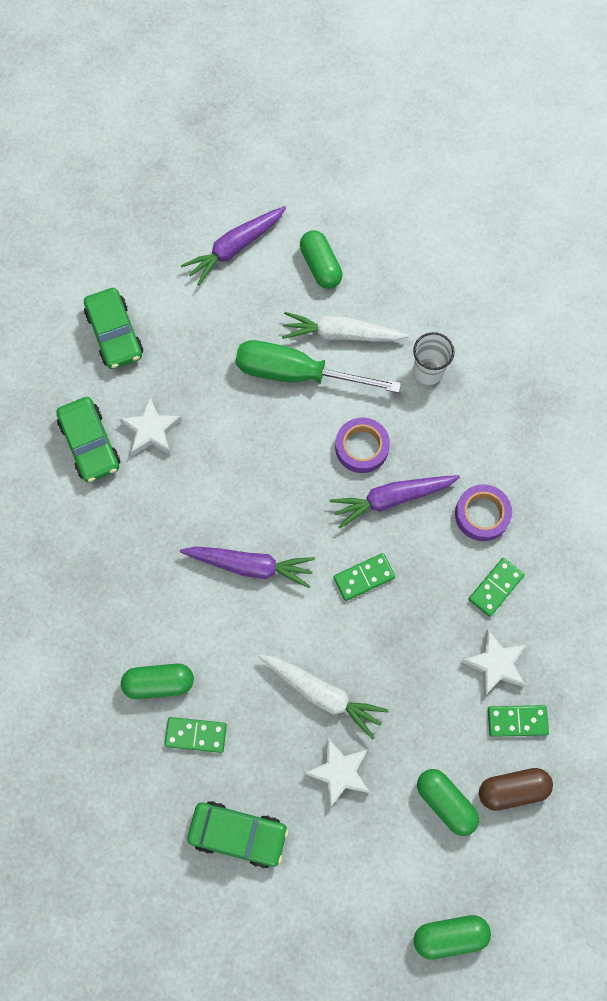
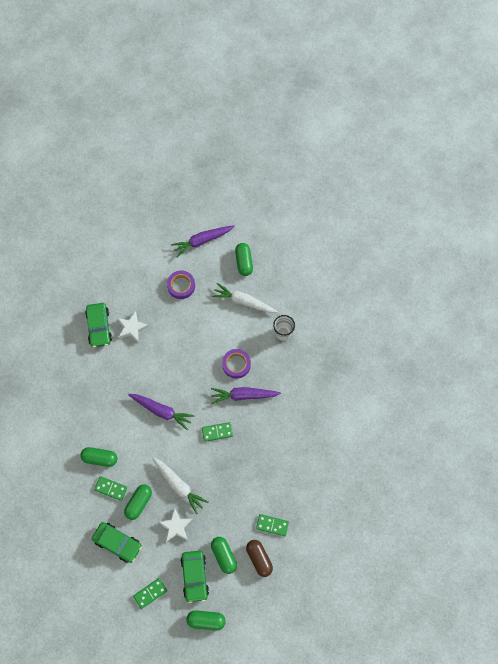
camera: 15 degrees right, 0 degrees up
green car [84,288,143,369] -> green car moved to [180,550,209,603]
green screwdriver [236,340,401,393] -> none
purple tape [455,484,512,541] -> purple tape moved to [167,270,195,299]
white star [462,630,526,696] -> none
green domino [469,558,525,617] -> green domino moved to [133,578,167,609]
brown capsule [479,768,553,811] -> brown capsule turned 60 degrees clockwise [246,540,273,577]
none -> green capsule [124,485,152,520]

